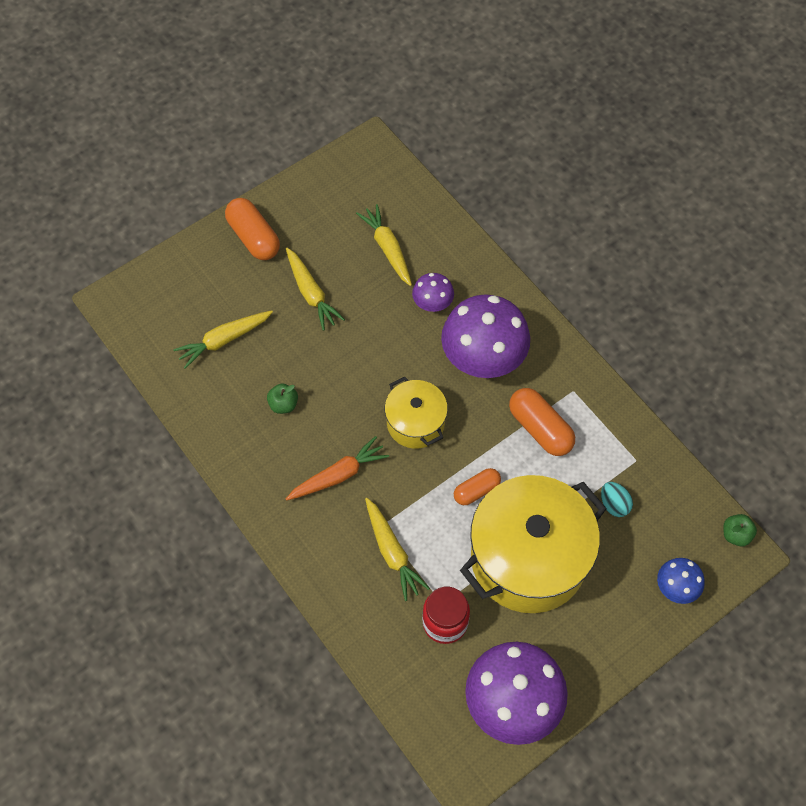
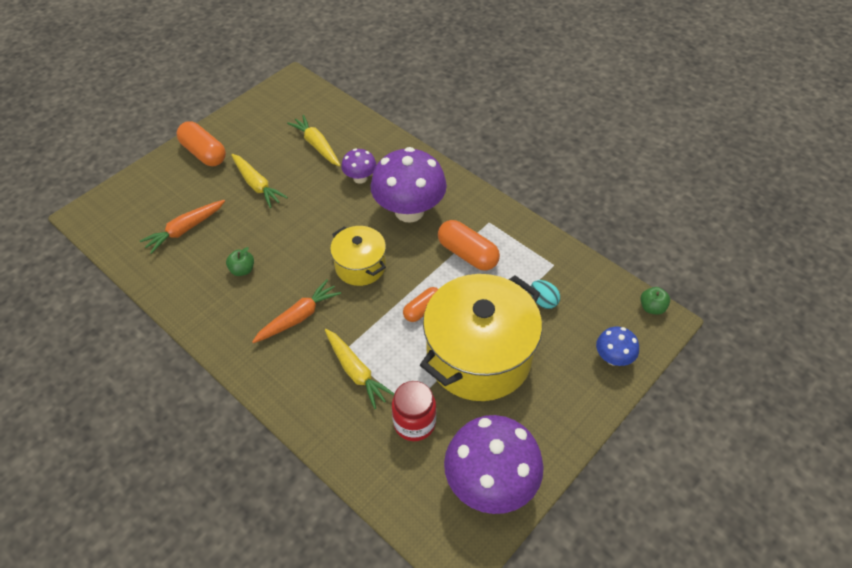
camera: 10 degrees left, 10 degrees down
yellow carrot [173,310,273,369] -> orange carrot [140,200,225,254]

